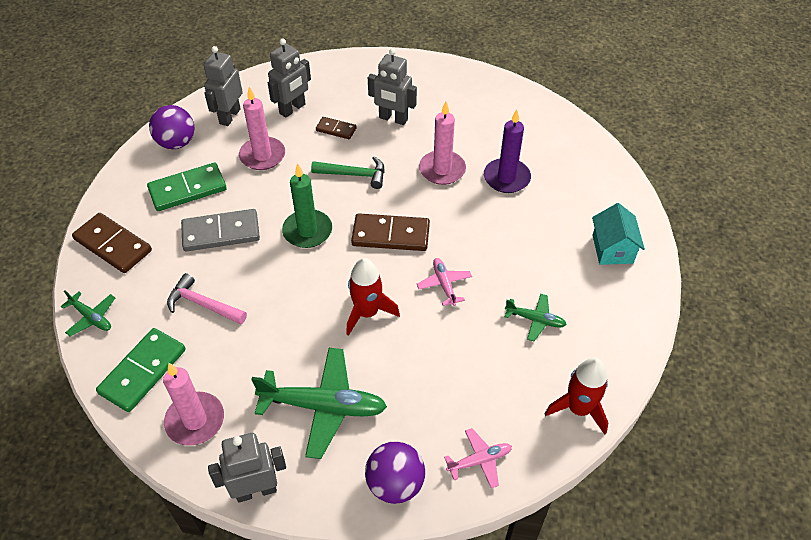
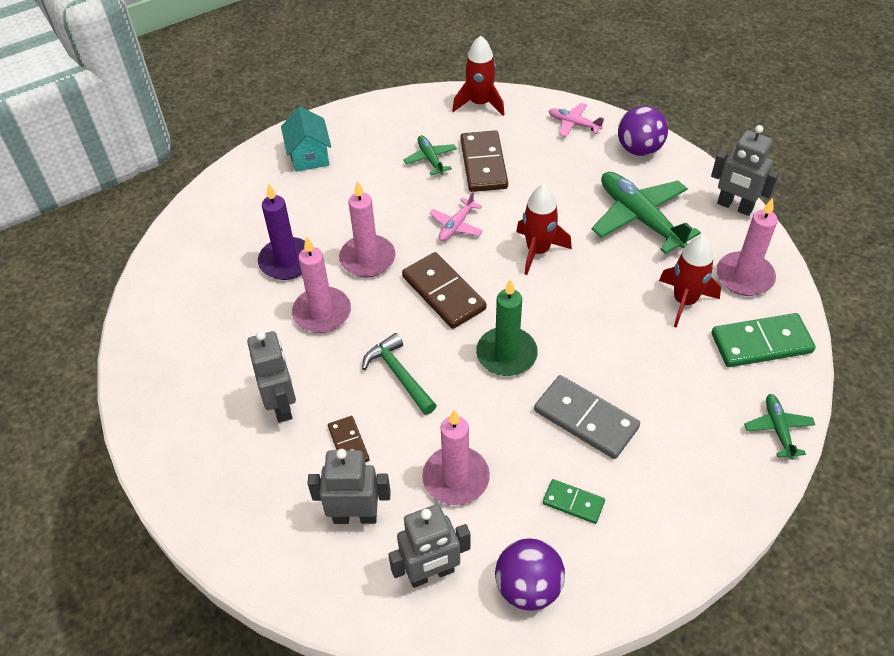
camera: 130 degrees left, 0 degrees up
brown domino [72,213,152,273] -> brown domino moved to [460,130,508,192]
green domino [147,163,227,211] -> green domino [543,479,605,524], size x0.56
pink hammer [167,273,247,324] -> none
turquoise house [592,203,645,265] -> turquoise house turned 60 degrees counterclockwise [281,106,331,172]
none -> pink candle [339,181,396,277]
none -> red rocket [659,235,721,328]

